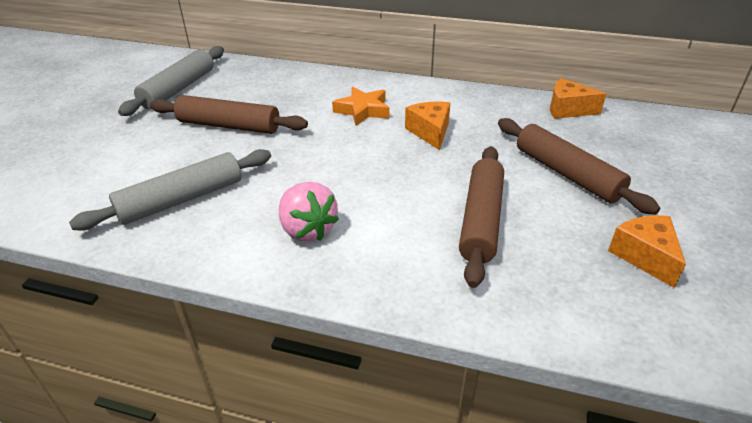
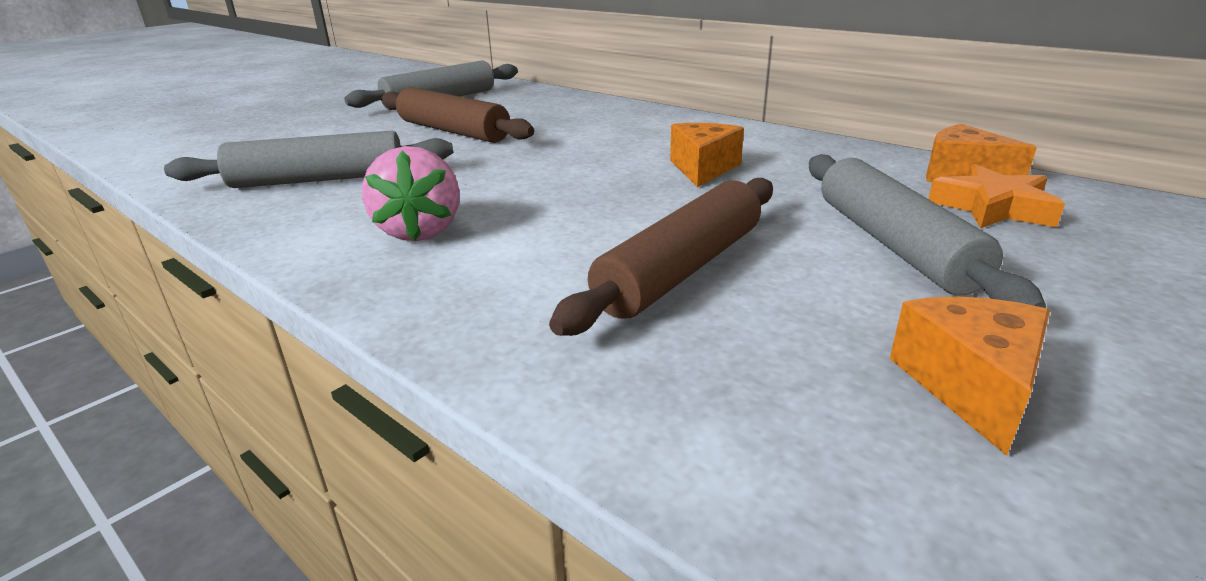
camera: 25 degrees right, 10 degrees down
orange star [332,87,389,126] -> orange star moved to [928,164,1065,229]
brown rolling pin [498,118,660,215] -> grey rolling pin [809,154,1046,308]

